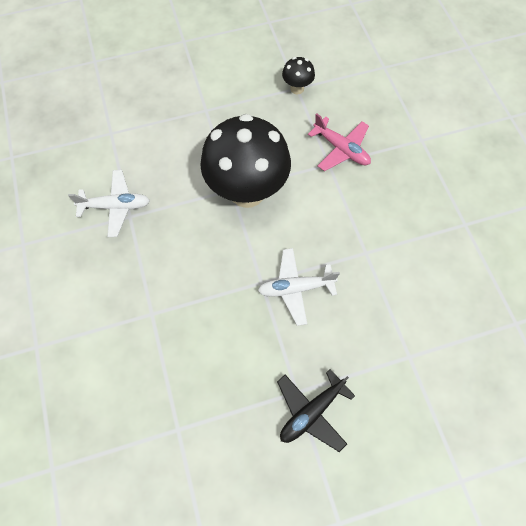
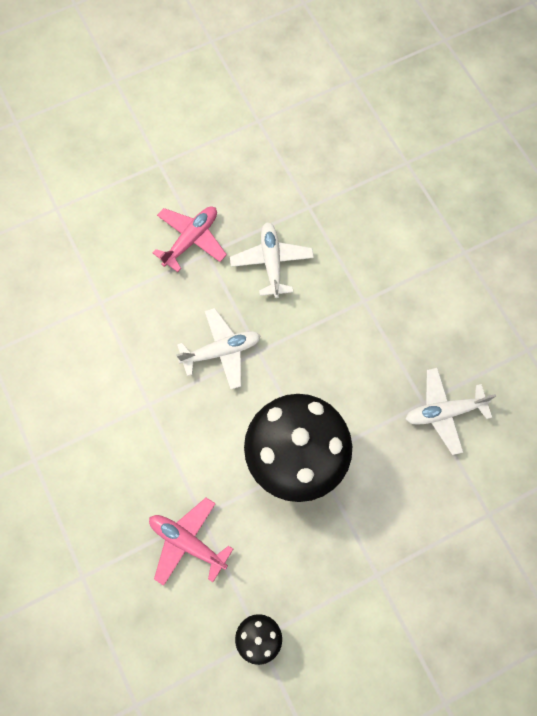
camera: 170 degrees right, 5 degrees up
black plane [277,369,355,452] -> pink plane [153,206,227,272]
none -> white plane [230,222,314,298]

